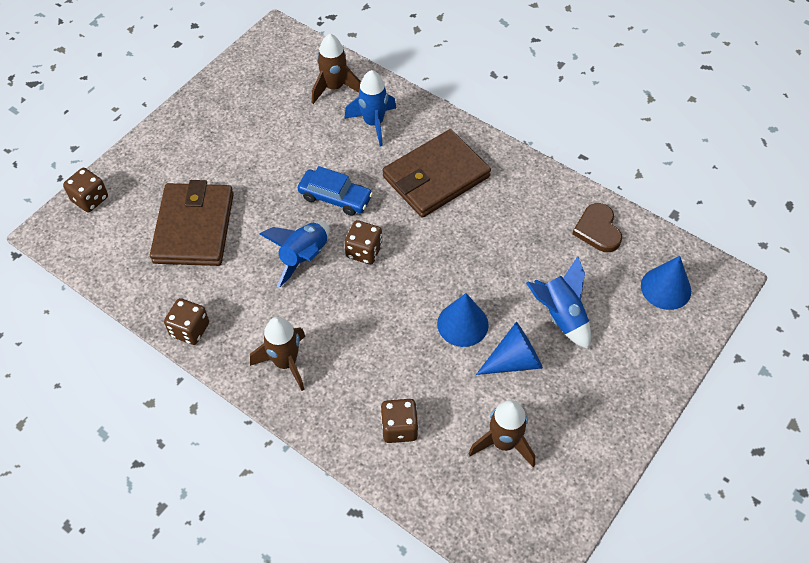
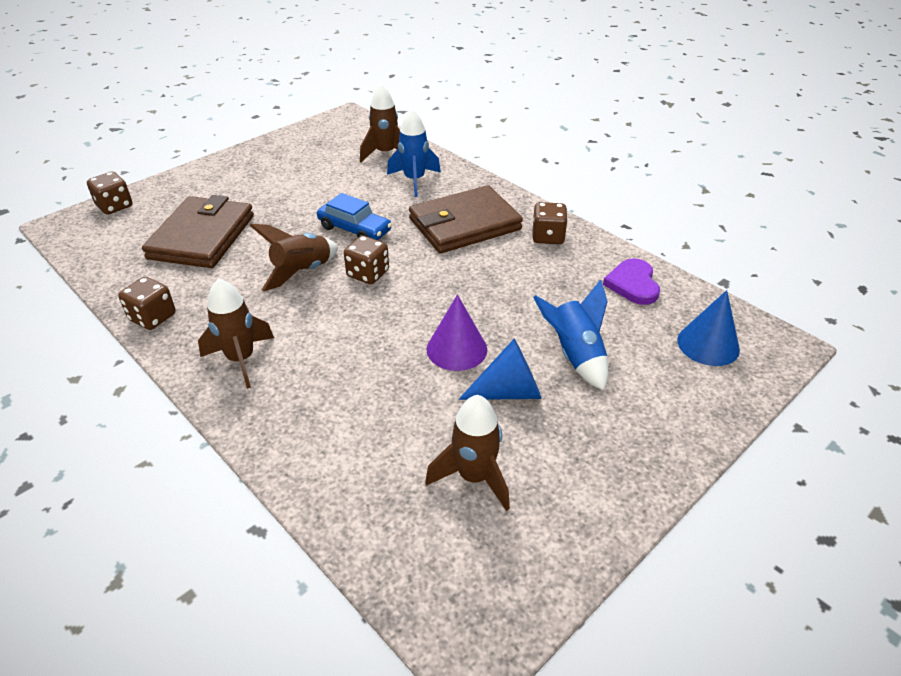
camera: 10 degrees right, 15 degrees down
blue rocket [260,222,330,288] -> brown rocket [250,224,338,291]
brown dice [381,399,418,443] -> brown dice moved to [532,202,568,244]
blue cone [437,293,489,347] -> purple cone [427,294,487,371]
brown heart [572,203,622,252] -> purple heart [603,258,660,305]

